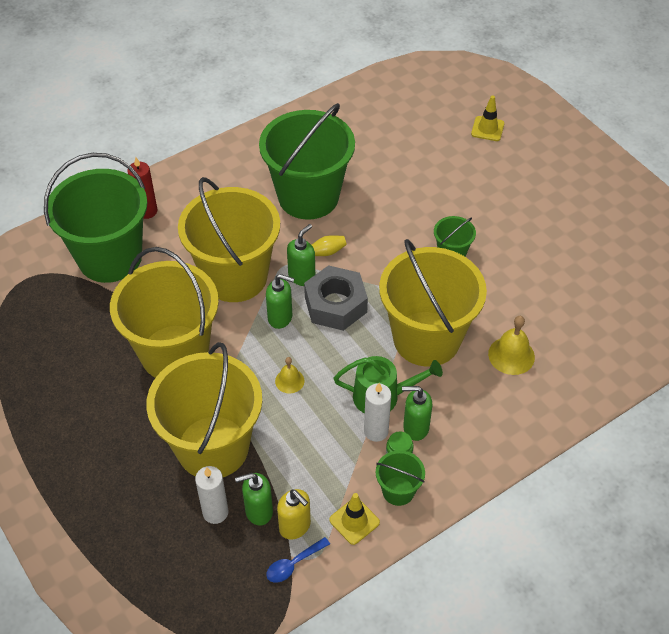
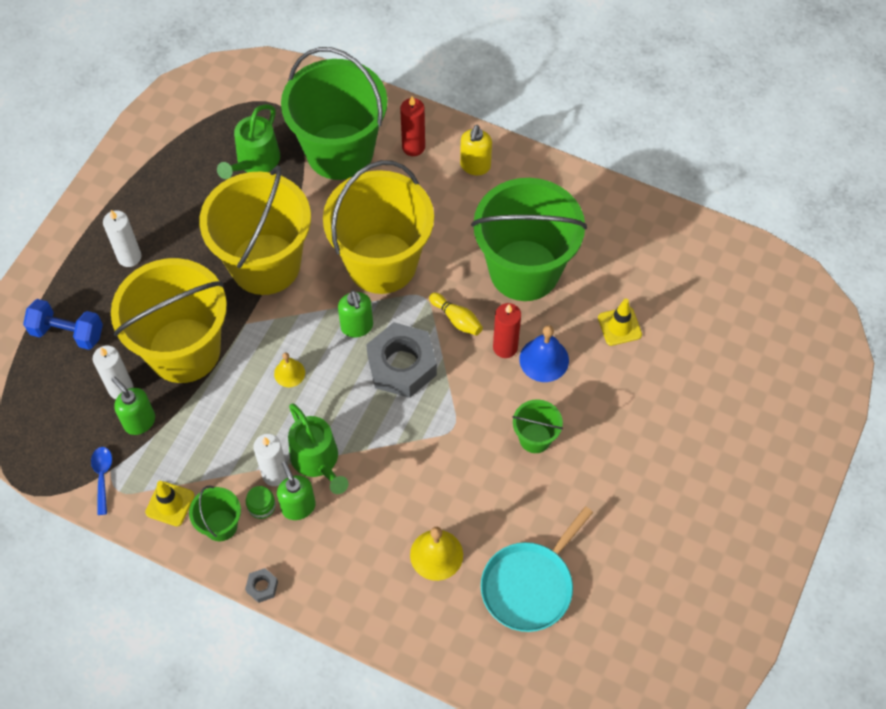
camera: 60 degrees right, 10 degrees up
blue spoon [266,537,330,583] -> blue spoon turned 60 degrees clockwise [91,447,112,515]
yellow soap dispenser [277,489,311,540] -> yellow soap dispenser moved to [460,125,492,175]
green soap dispenser [287,224,315,286] -> none
yellow bucket [379,239,487,367] -> none
yellow traffic cone [471,95,505,141] -> yellow traffic cone moved to [598,299,642,346]
none -> blue dumbbell [23,299,103,350]
none -> white candle [103,210,141,267]
none -> green watering can [217,104,280,179]
none -> grey nut [245,568,278,603]
none -> turquoise pan [481,506,593,632]
none -> red candle [493,303,521,358]
none -> blue bell [519,325,569,382]

